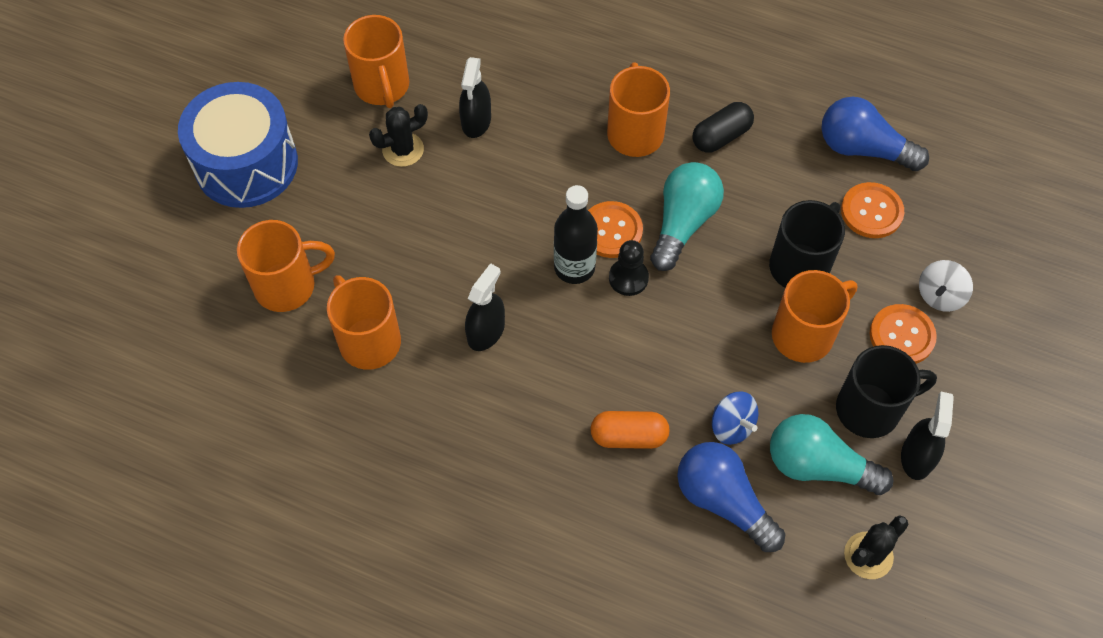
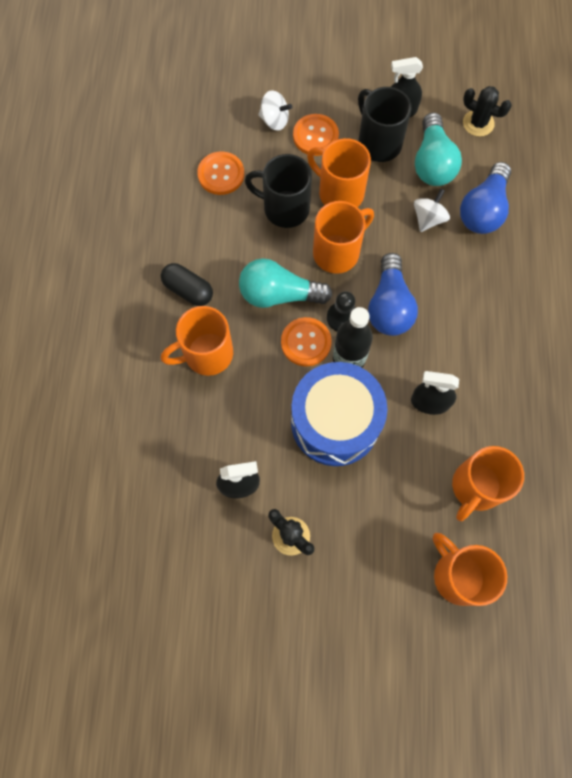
camera: 110 degrees left, 10 degrees up
blue drum [178,82,298,208] -> blue drum moved to [291,362,388,466]
orange mug [343,15,409,108] -> orange mug moved to [313,201,374,274]
orange capsule [590,411,670,449] -> none
blue spinning top [712,391,758,445] -> white spinning top [414,189,450,232]
blue light bulb [821,97,929,171] -> blue light bulb moved to [368,253,418,336]

